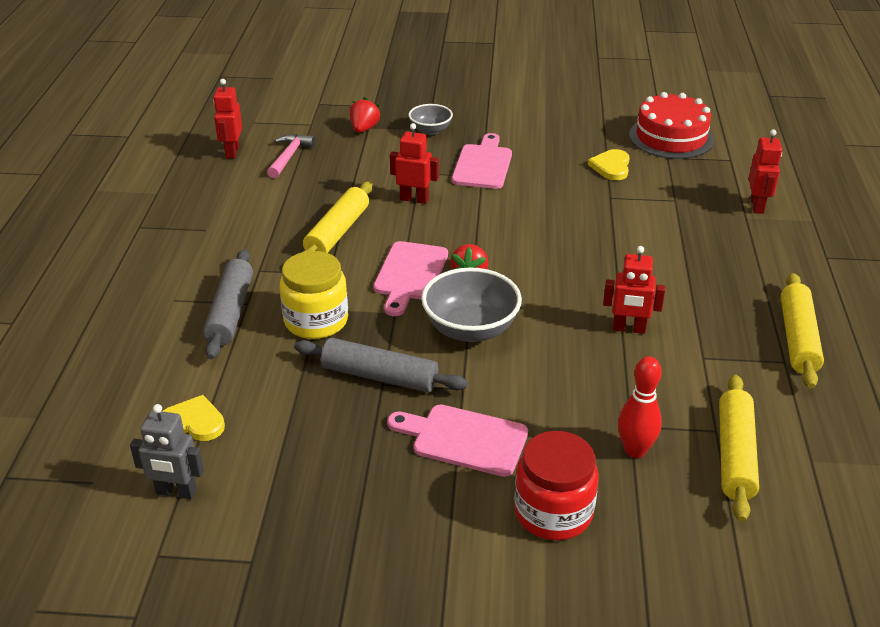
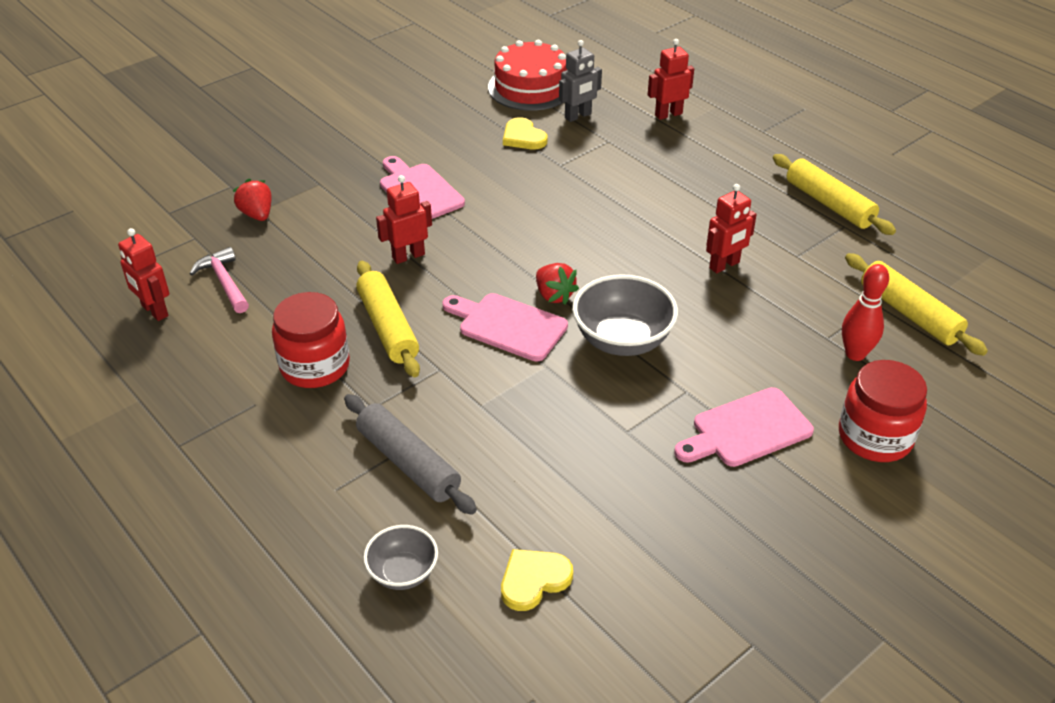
camera: 45 degrees left, 5 degrees up
grey robot [130,404,204,499] -> grey robot moved to [559,40,602,122]
yellow jar [280,251,348,339] -> none
grey rolling pin [294,338,468,393] -> none
pink cutting board [374,241,448,316] -> pink cutting board turned 150 degrees clockwise [442,293,568,361]
grey bowl [408,104,453,135] -> grey bowl moved to [363,525,438,590]
red robot [749,129,782,214] -> red robot turned 75 degrees counterclockwise [648,39,694,120]
none -> red jar [272,292,350,388]

